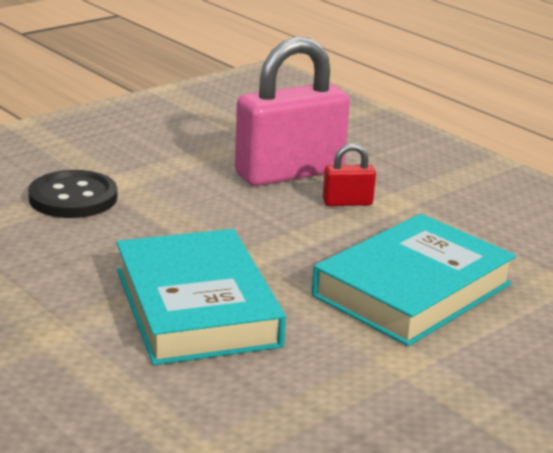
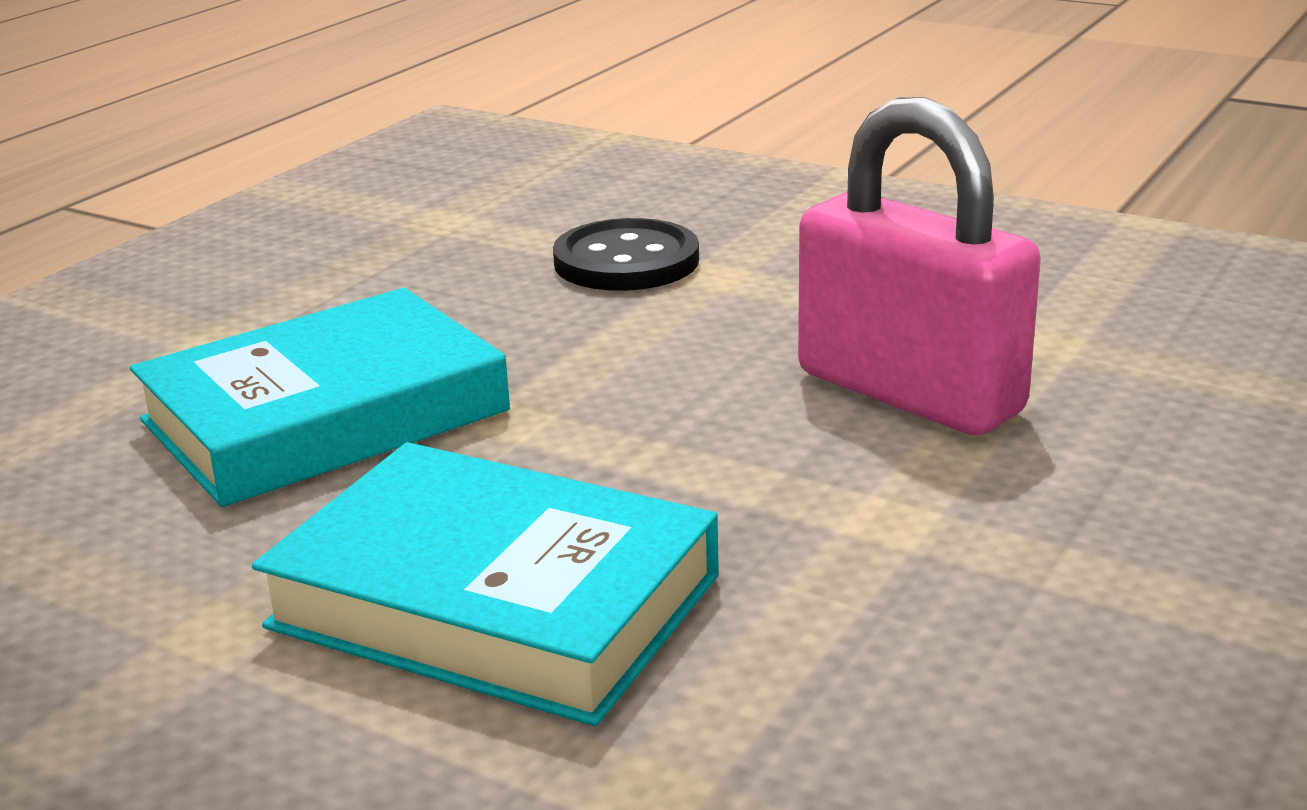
camera: 75 degrees right, 0 degrees up
red padlock [323,143,376,206] -> none

